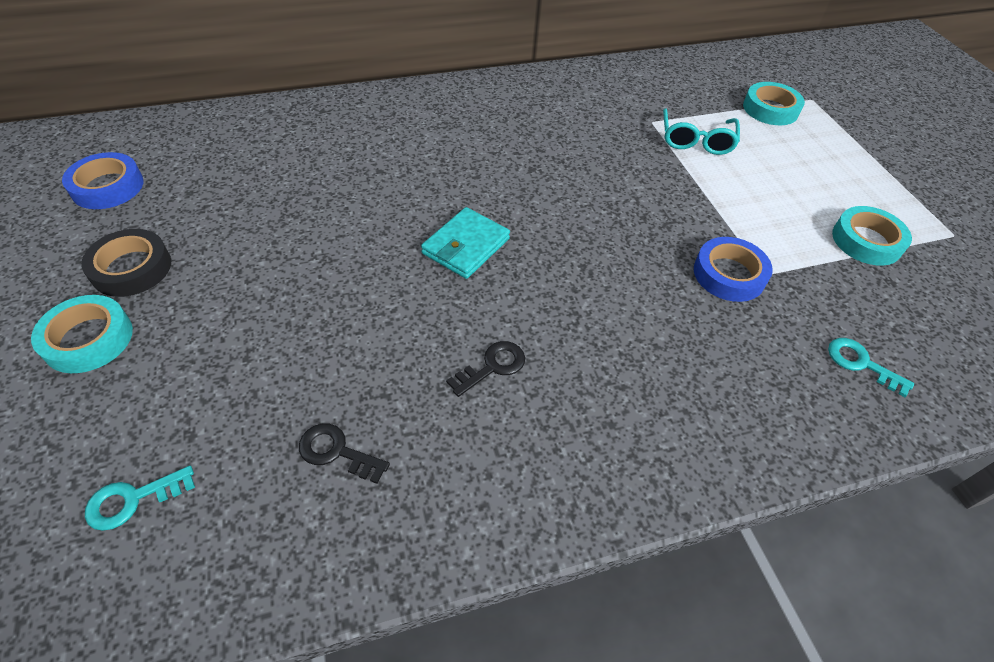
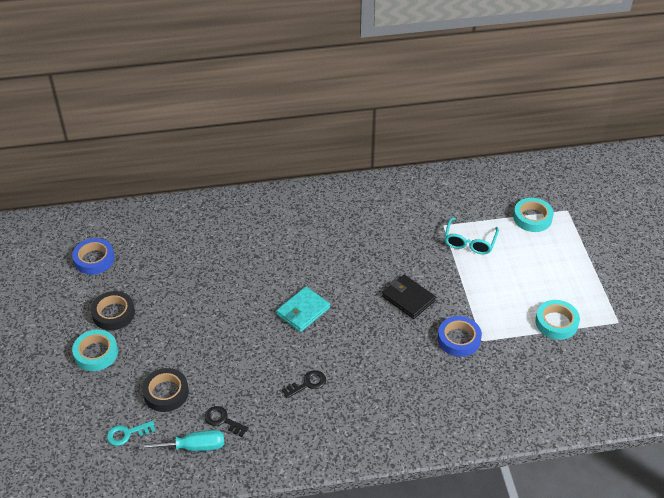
camera: 10 degrees right, 5 degrees down
turquoise key [828,338,914,397] -> none
none -> turquoise screwdriver [139,430,224,451]
none -> black tape [142,368,189,412]
none -> black wallet [382,275,436,319]

